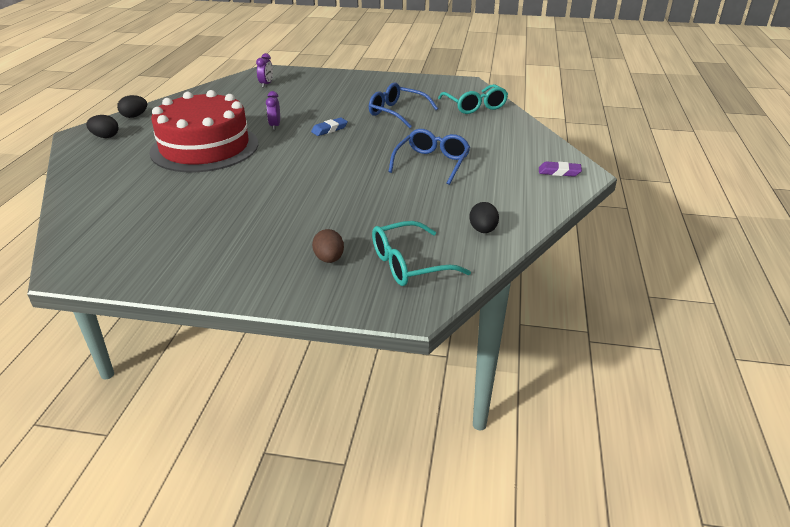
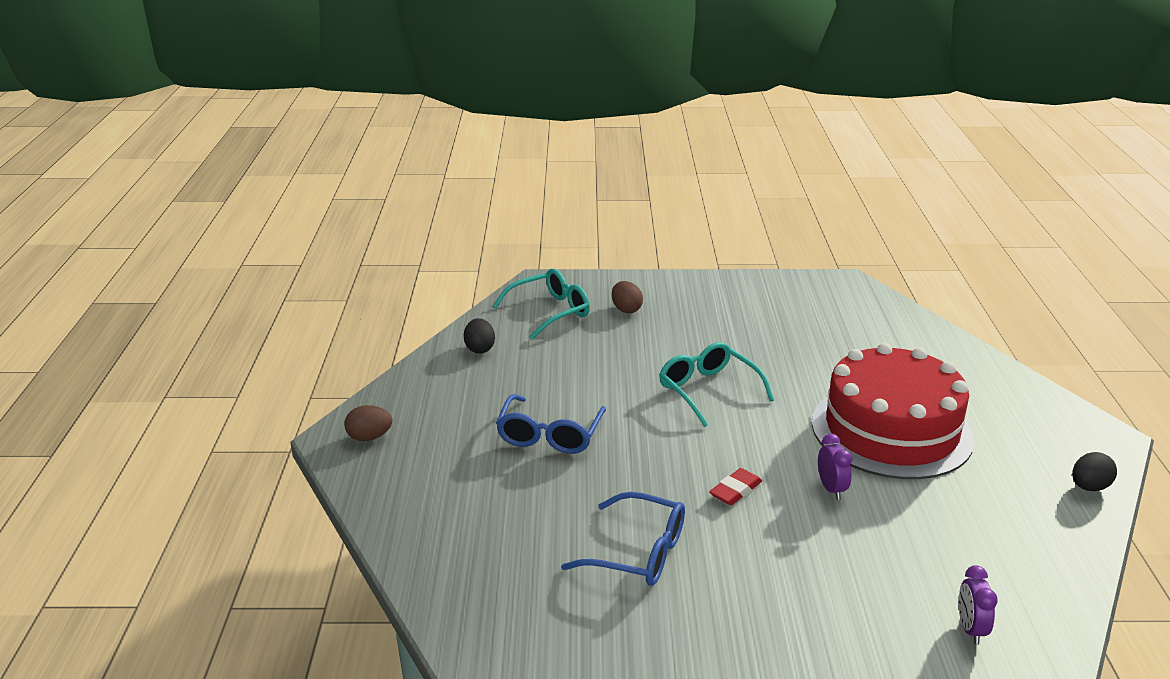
camera: 170 degrees right, 5 degrees down
black egg [86,115,119,138] -> none
blue eraser [311,117,348,136] -> red eraser [709,468,762,505]
turquoise glasses [438,84,508,114] -> turquoise glasses moved to [659,342,774,427]
purple eraser [539,161,582,177] -> brown egg [344,405,392,441]

